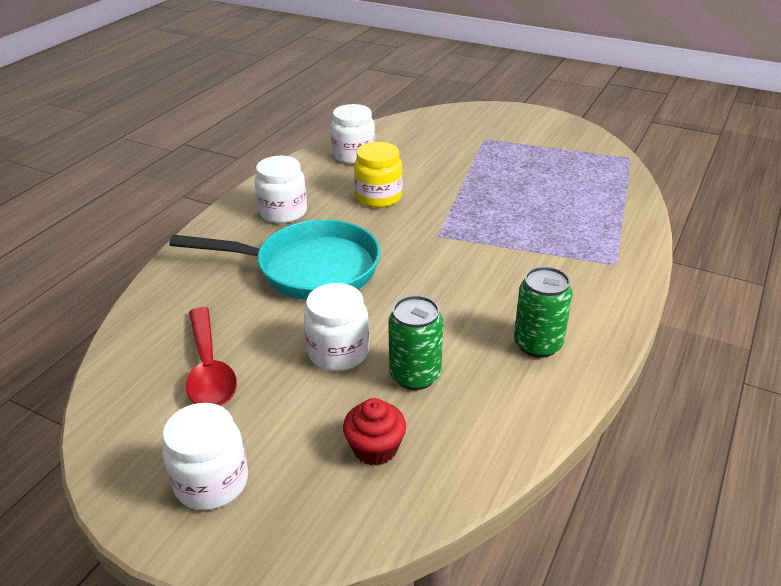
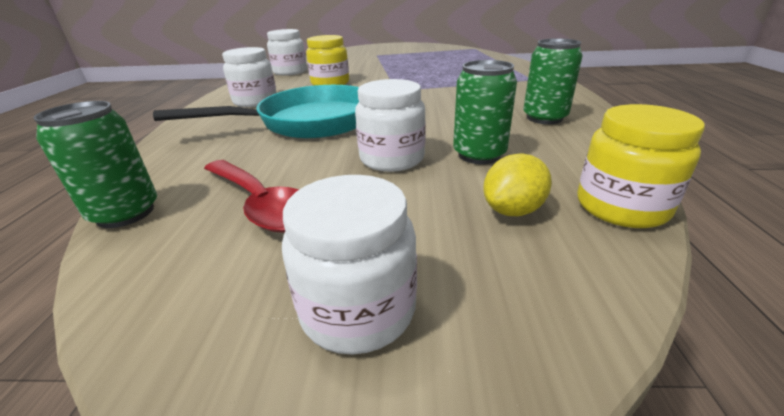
camera: 25 degrees left, 5 degrees down
red cupcake [343,398,406,466] -> yellow lemon [483,153,552,216]
none -> green can [33,101,157,228]
none -> yellow jar [577,104,705,228]

